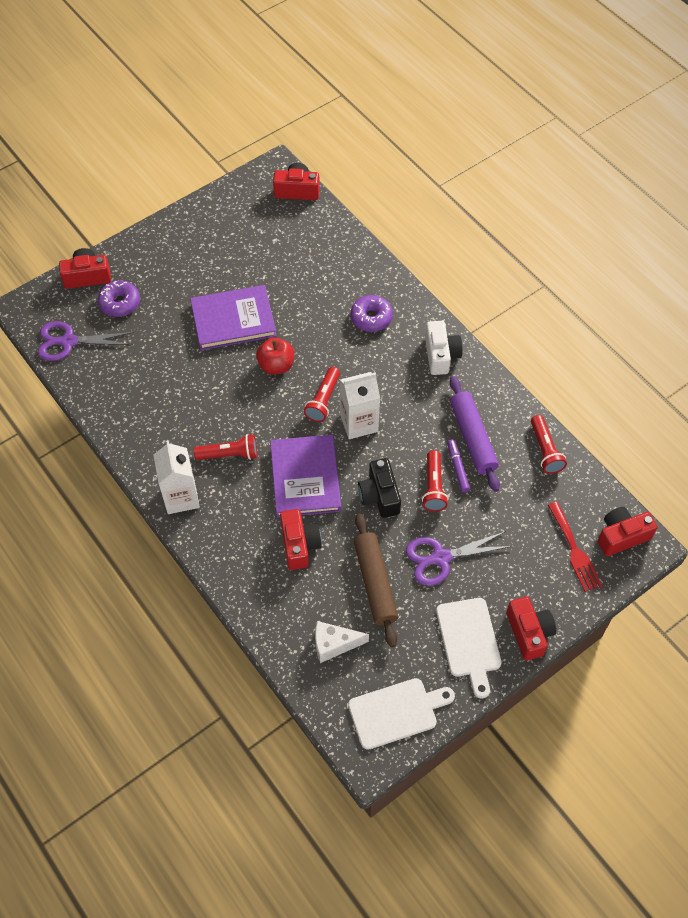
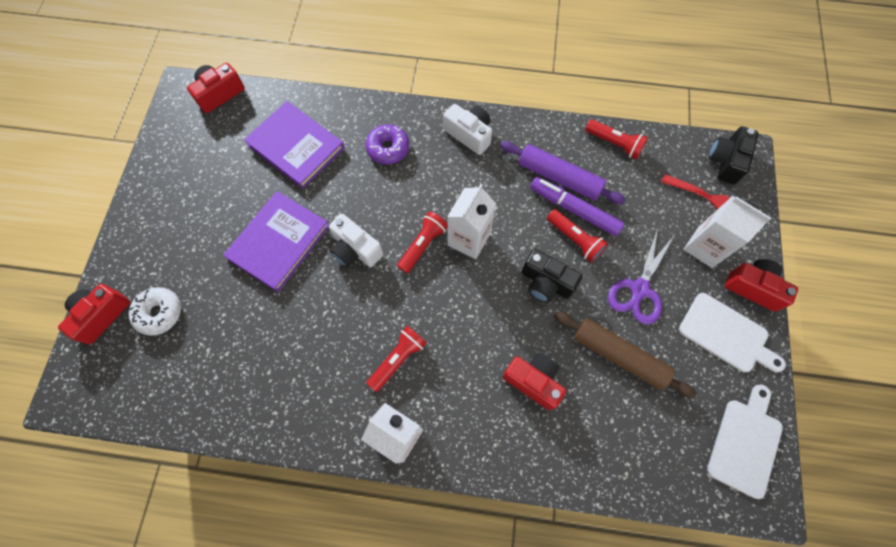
camera: 45 degrees left, 10 degrees up
purple scissors [38,321,134,361] -> none
purple donut [97,281,140,317] -> white donut [129,287,181,336]
red apple [256,337,294,375] -> white camera [329,214,383,267]
purple book [270,435,341,518] -> purple book moved to [244,101,345,189]
red flashlight [304,367,340,422] -> red flashlight turned 120 degrees counterclockwise [397,211,447,273]
white cheese [315,621,369,663] -> none
purple marker [447,439,470,492] -> purple marker [530,177,624,236], size x1.70
red camera [598,507,658,556] -> black camera [708,126,759,184]
none -> white carton [683,196,771,268]

